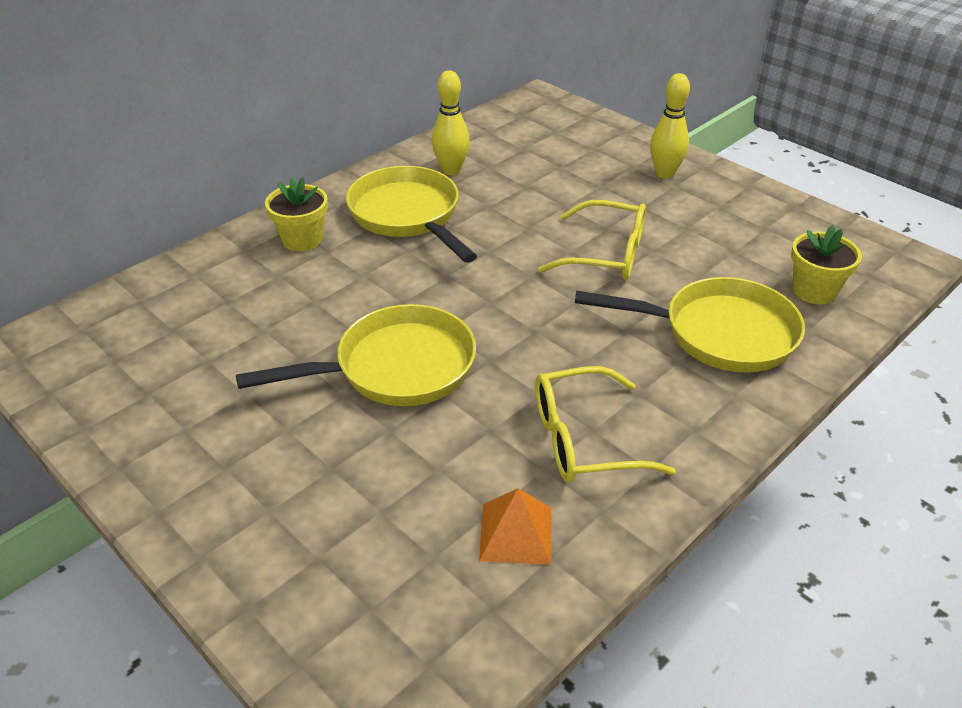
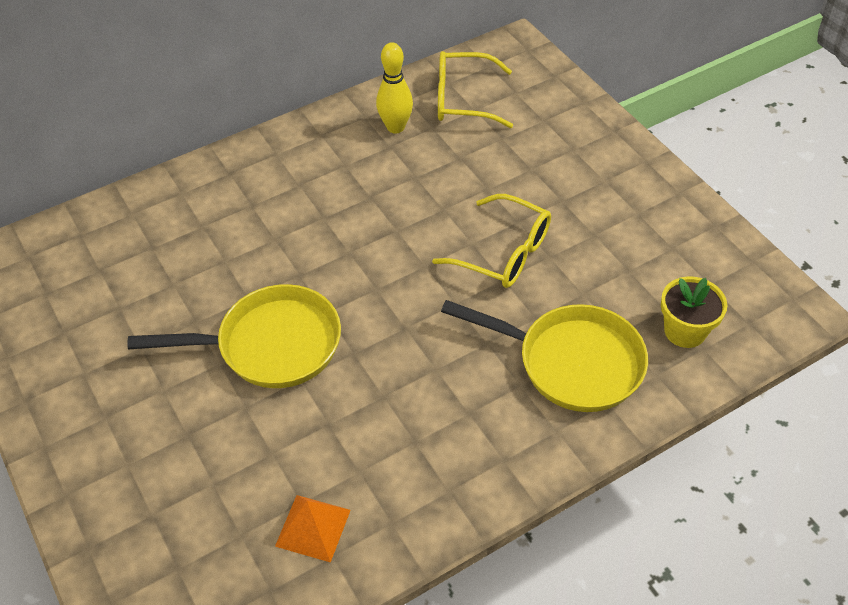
camera: 15 degrees right, 10 degrees up
yellow flower pot [265,177,328,251] -> none
yellow pan [346,166,477,263] -> none
yellow glasses [535,366,676,483] -> yellow glasses moved to [438,51,513,128]
yellow bowling pin [650,73,690,179] -> none

